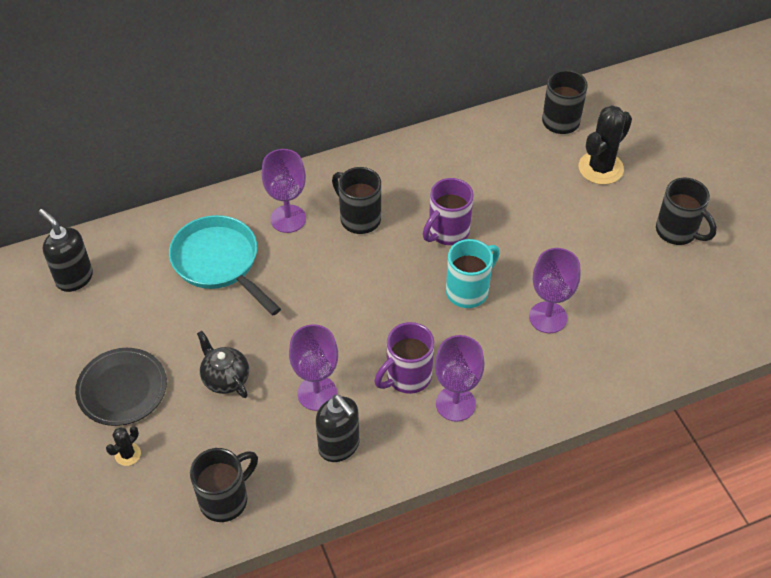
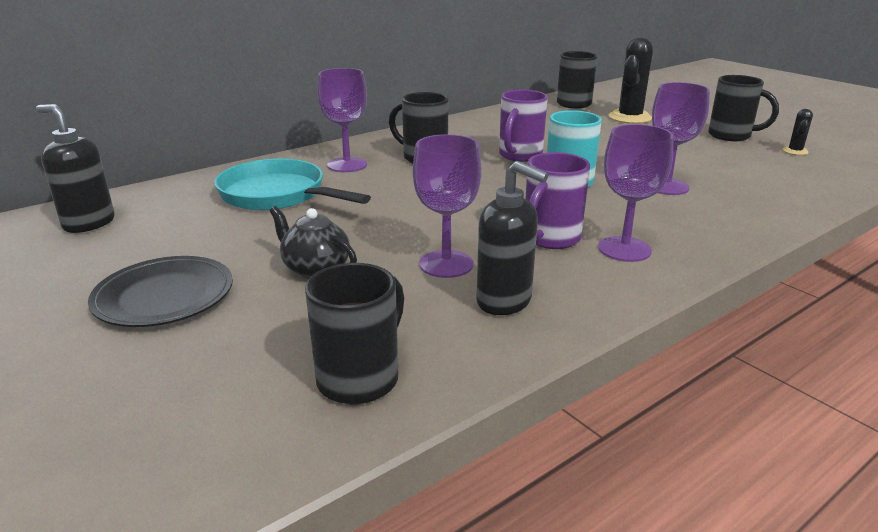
camera: 15 degrees left, 25 degrees down
black cactus [106,426,141,466] -> black cactus moved to [783,109,813,155]

